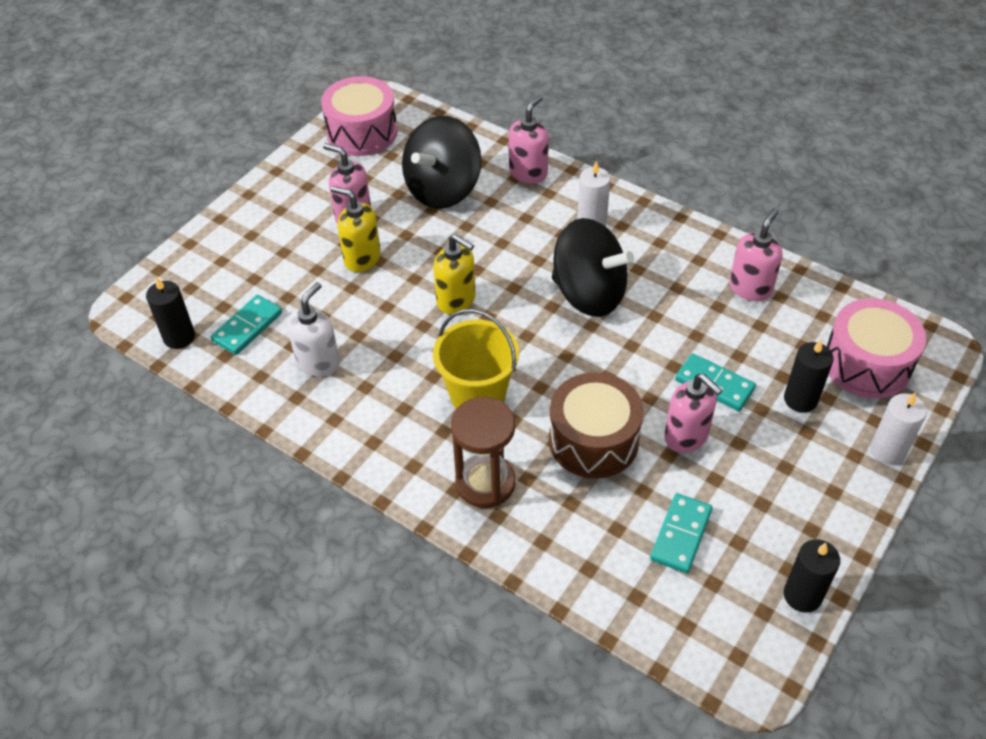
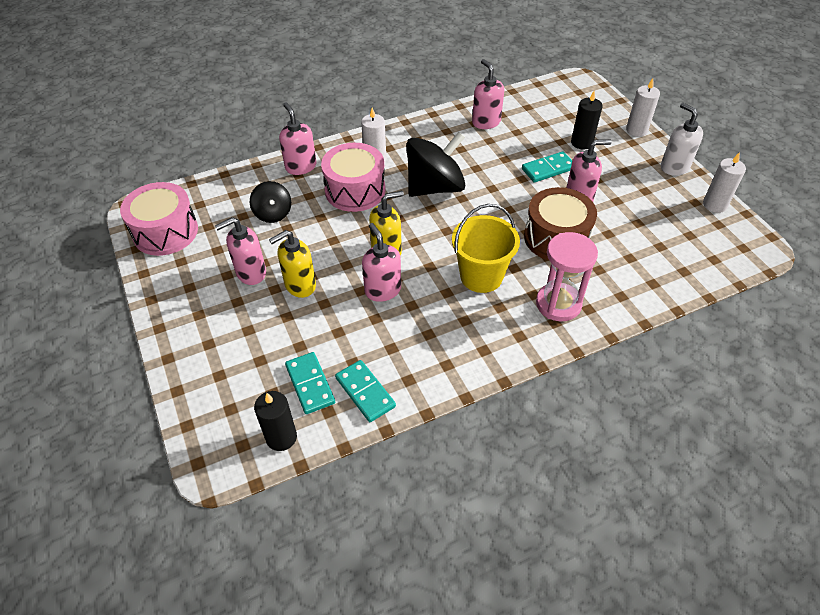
camera: 60 degrees left, 0 degrees up
white soap dispenser [287,282,340,377] -> white soap dispenser moved to [661,103,703,176]
black spinning top [402,116,482,209] -> black spinning top [250,181,291,223], size x0.54
brown hourglass [451,397,516,508] -> pink hourglass [536,232,598,321]
turquoise domino [650,493,712,573] -> turquoise domino moved to [335,360,396,422]
black candle [784,539,840,613] -> white candle [703,152,746,213]
pink drum [827,298,926,399] -> pink drum moved to [321,143,386,212]
none -> pink soap dispenser [362,223,401,302]

